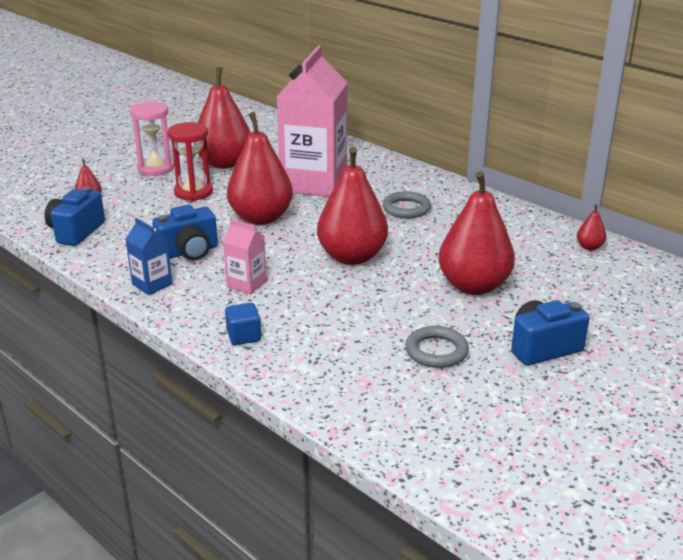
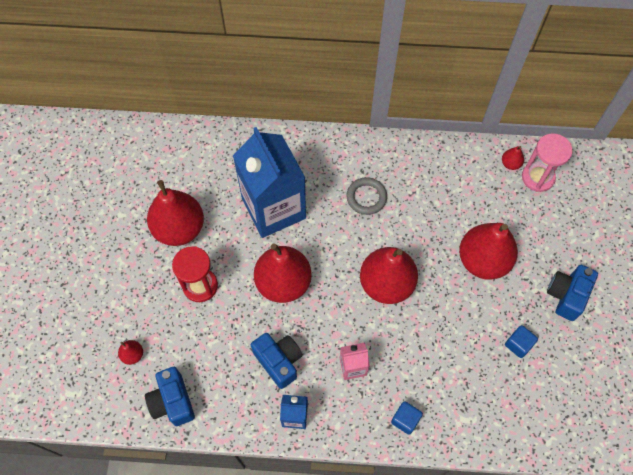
camera: 40 degrees left, 35 degrees up
pink hourglass [130,101,174,176] -> pink hourglass moved to [522,133,573,192]
blue camera [152,205,218,261] -> blue camera turned 60 degrees counterclockwise [251,333,303,389]
pink carton [277,46,348,197] -> blue carton [233,127,306,238]
grey ring [405,326,469,368] -> blue cube [505,325,538,358]

